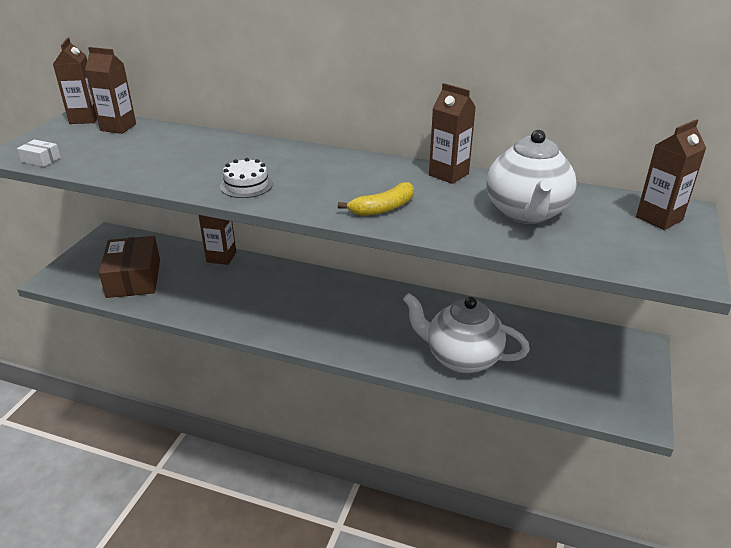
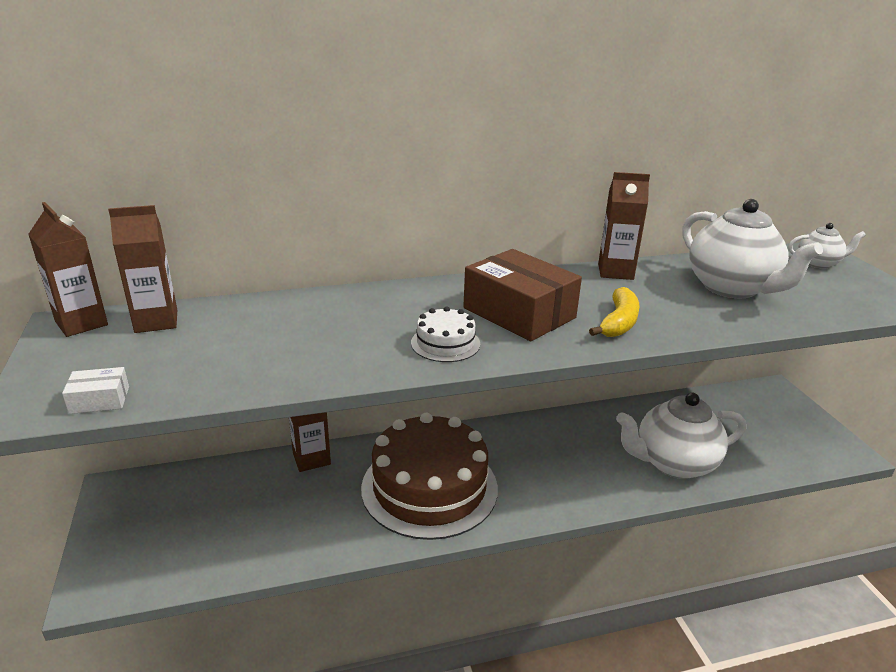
camera: 35 degrees left, 5 degrees down
brown box [99,236,160,298] -> brown box moved to [463,249,582,341]
brown carton [636,119,706,230] -> white teapot [788,223,866,269]
none -> brown cake [361,413,498,540]

